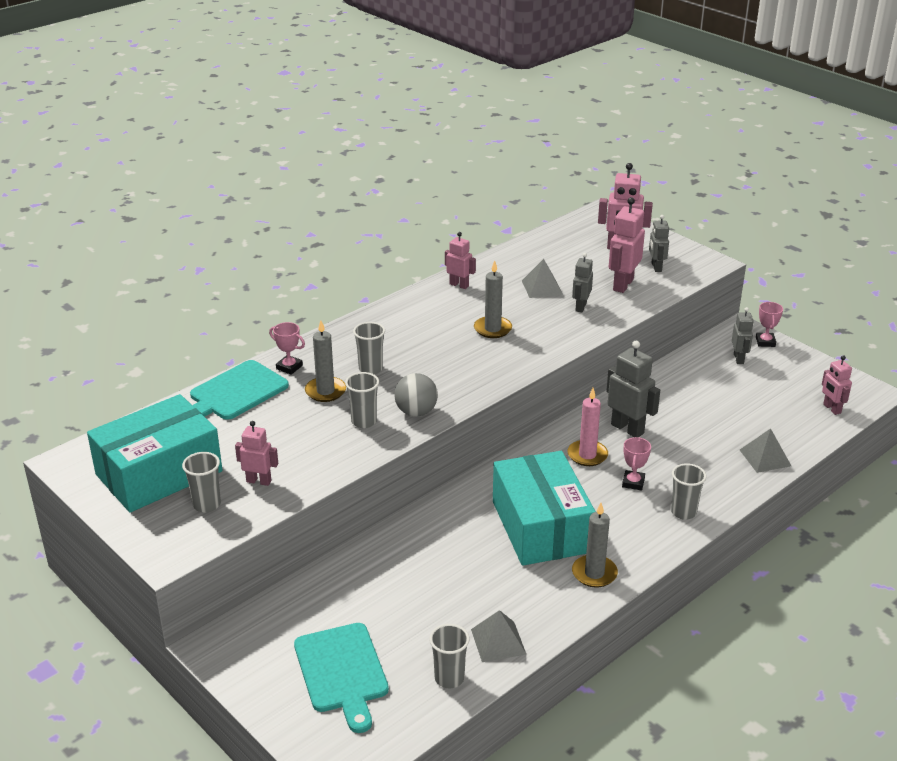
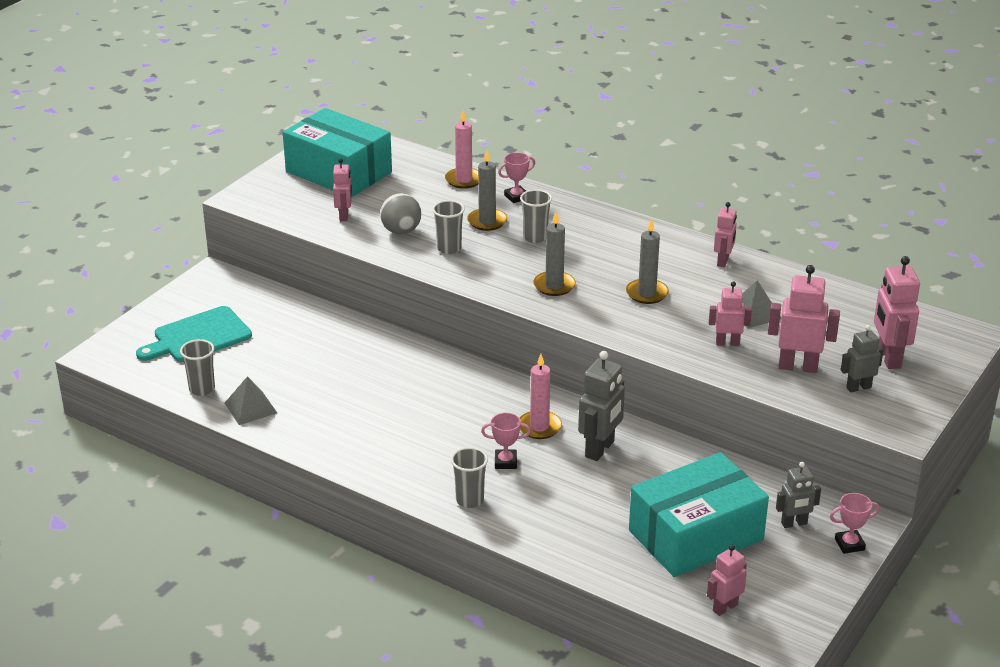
camera: 75 degrees right, 0 degrees up
grey cup [182,452,221,513] -> none
turquoise cutting board [190,360,289,420] -> pink candle [445,110,478,189]
pink trophy [269,322,305,375] -> pink trophy turned 45 degrees clockwise [498,152,535,203]
grey ball [394,373,438,417] -> grey ball moved to [380,193,421,234]
turquoise box [493,451,596,566] -> turquoise box moved to [629,452,769,577]
grey robot [572,253,593,312] -> pink robot [709,281,752,346]
grey candle [572,503,618,588] -> grey candle moved to [533,212,576,296]
grey pyramid [740,428,791,473] -> none

